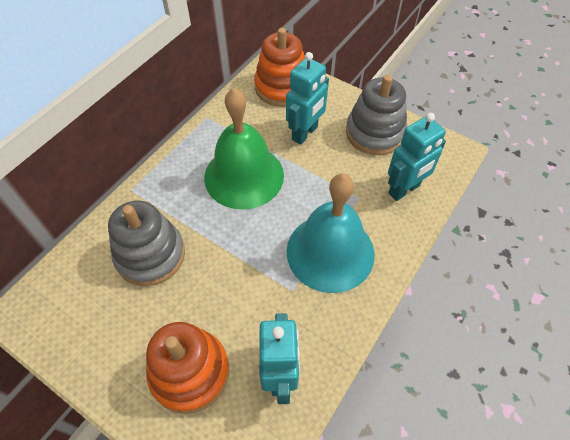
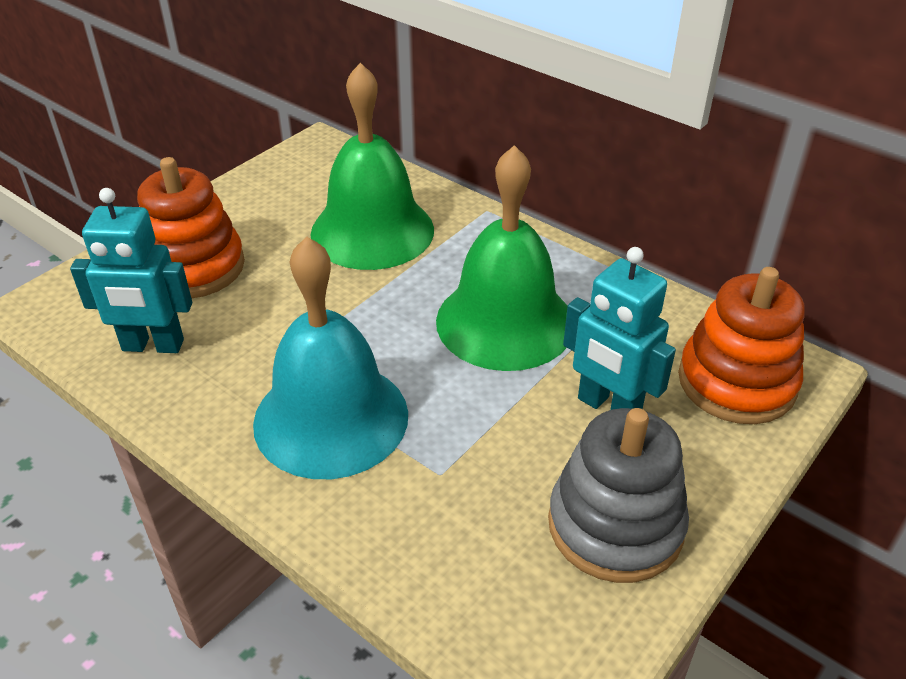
camera: 95 degrees right, 15 degrees down
grey stacking toy [108,200,185,286] -> green bell [311,63,434,270]
turquoise robot [388,113,446,201] -> none

